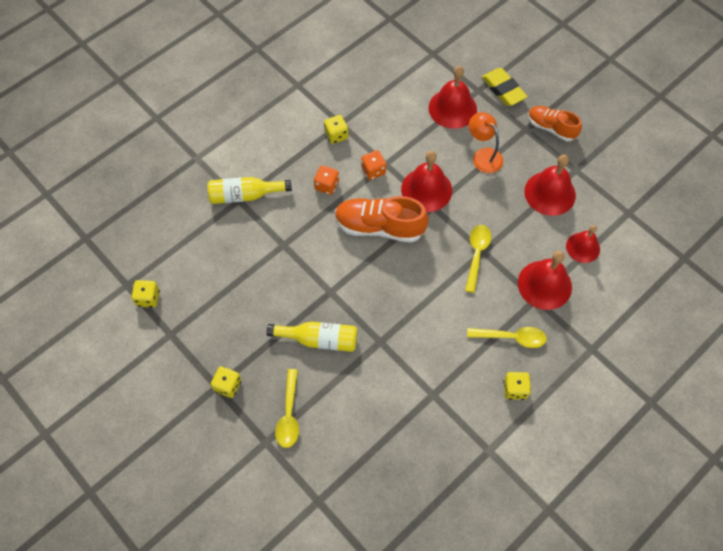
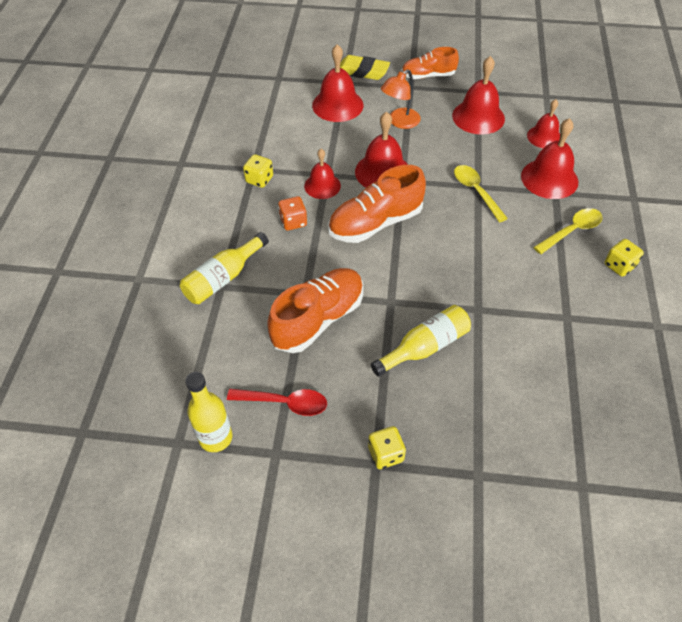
camera: 40 degrees left, 10 degrees down
yellow dice [131,280,160,308] -> yellow bottle [185,372,232,452]
yellow spoon [275,369,299,448] -> none
orange dice [361,150,386,180] -> red bell [304,149,341,199]
orange lamp [469,112,503,173] -> orange lamp turned 60 degrees counterclockwise [381,70,421,129]
none -> red spoon [227,389,327,416]
none -> orange shoe [267,268,363,353]

